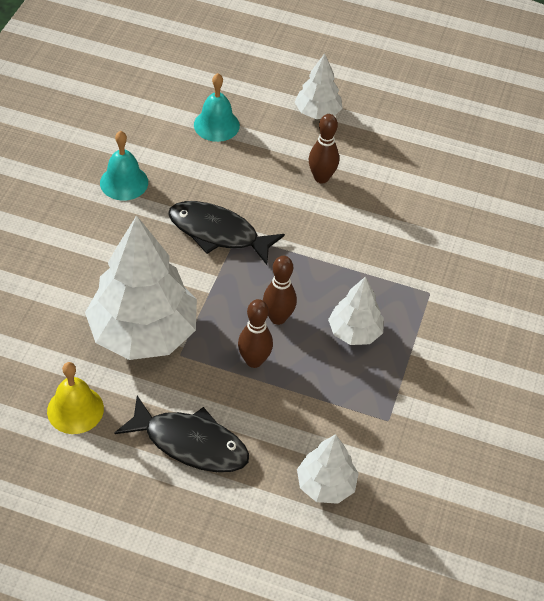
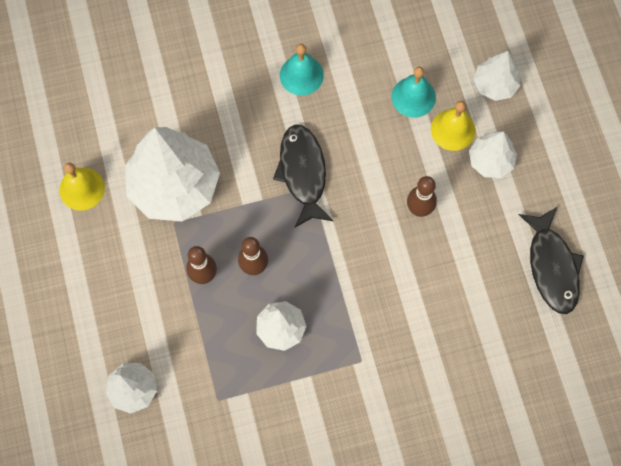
camera: 60 degrees right, 20 degrees up
black fish [115,396,249,472] -> black fish moved to [519,207,583,314]
none -> yellow bell [431,101,475,151]
none -> white tree [474,51,521,101]

